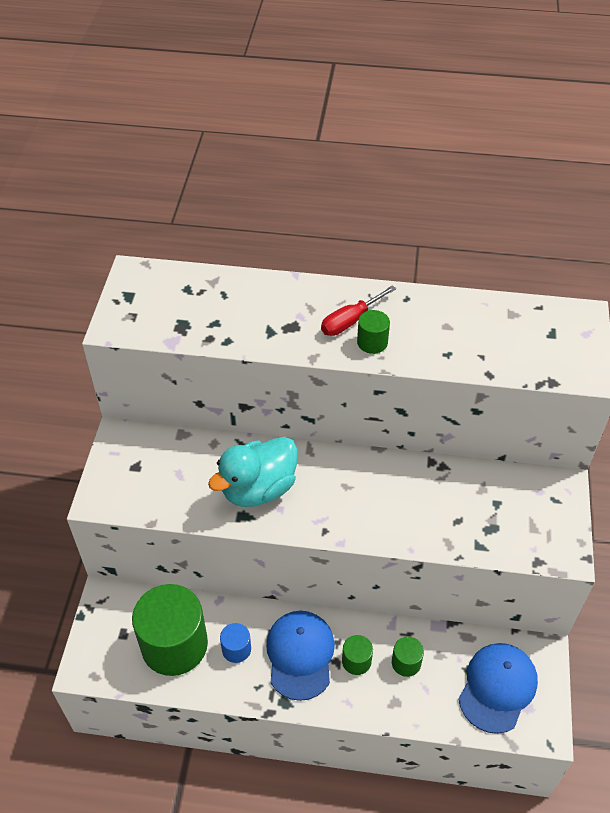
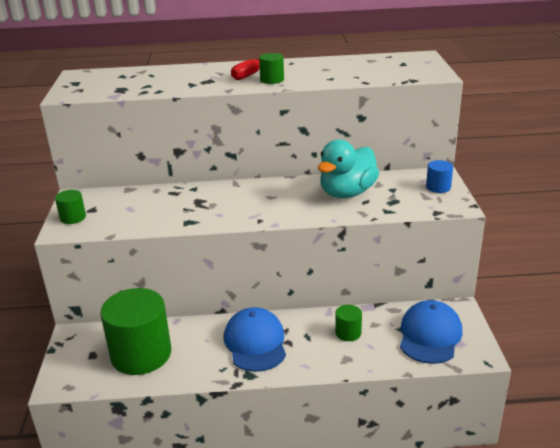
camera: 10 degrees left, 20 degrees down
turquoise duck [208,437,298,507] -> turquoise duck moved to [318,139,379,198]
blue cylinder [220,623,251,663] -> blue cylinder moved to [426,160,453,193]
green cylinder [342,635,373,675] -> green cylinder moved to [55,190,86,224]

